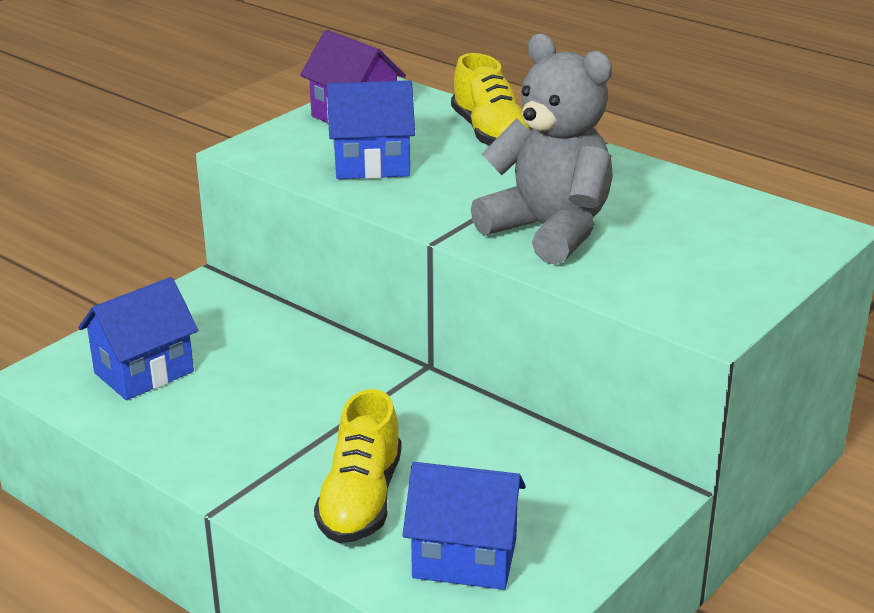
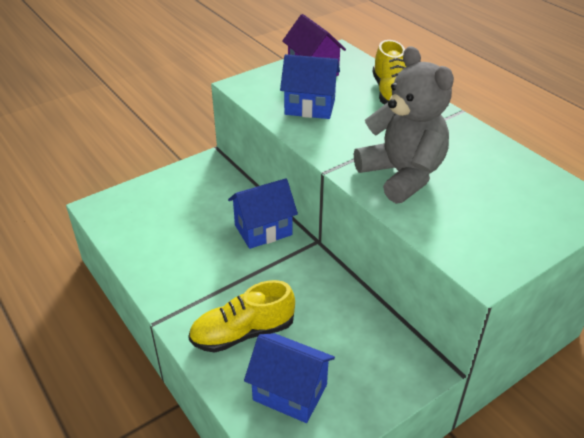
camera: 15 degrees right, 10 degrees up
blue house [78,277,198,400] -> blue house moved to [228,178,298,249]
yellow shoe [314,389,402,543] -> yellow shoe turned 45 degrees clockwise [188,280,295,353]

